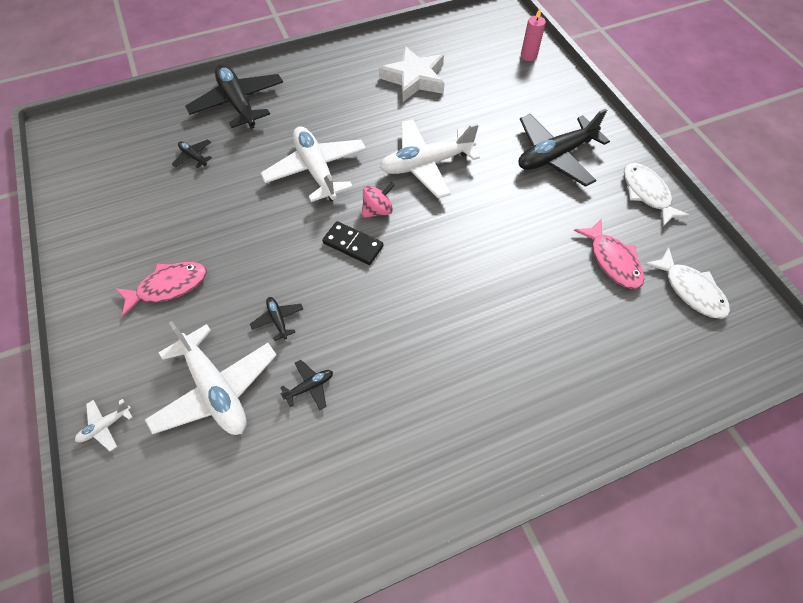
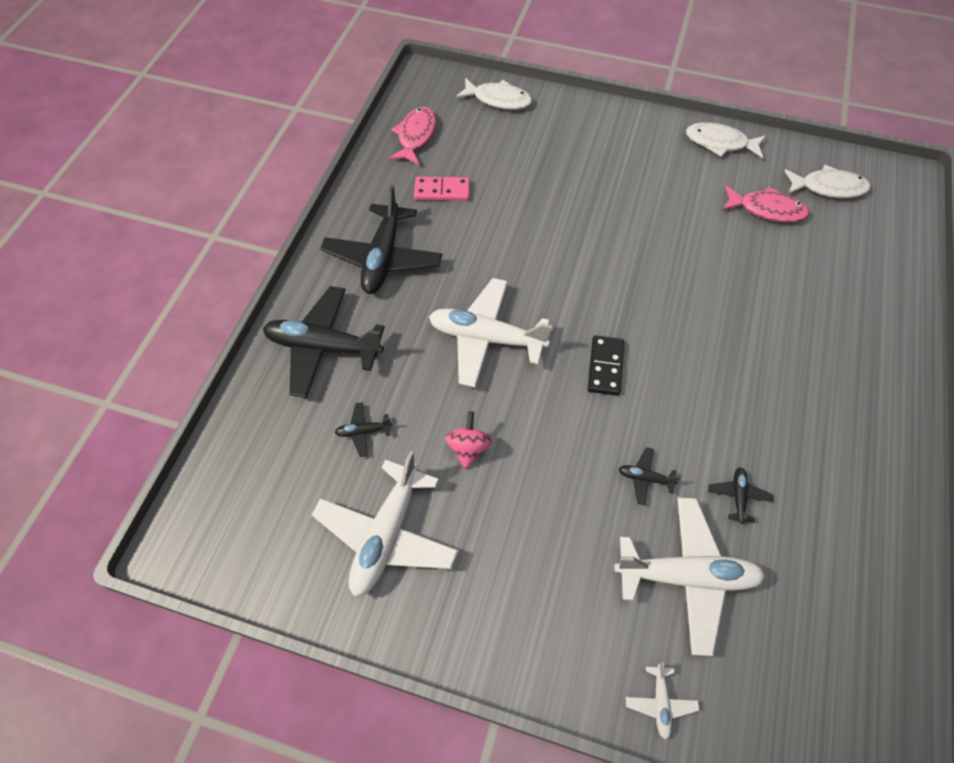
camera: 50 degrees left, 0 degrees up
pink fish [115,262,206,317] -> pink fish moved to [389,107,436,165]
black domino [322,221,384,265] -> black domino turned 60 degrees counterclockwise [588,335,624,396]
pink spinning top [362,182,395,218] -> pink spinning top moved to [445,411,492,469]
white star [379,46,445,102] -> pink domino [414,176,470,201]
white plane [380,119,480,198] -> white plane moved to [312,451,458,597]
black plane [518,109,610,187] -> black plane moved to [320,185,443,294]
pink candle [521,8,546,61] -> white fish [456,78,532,110]

